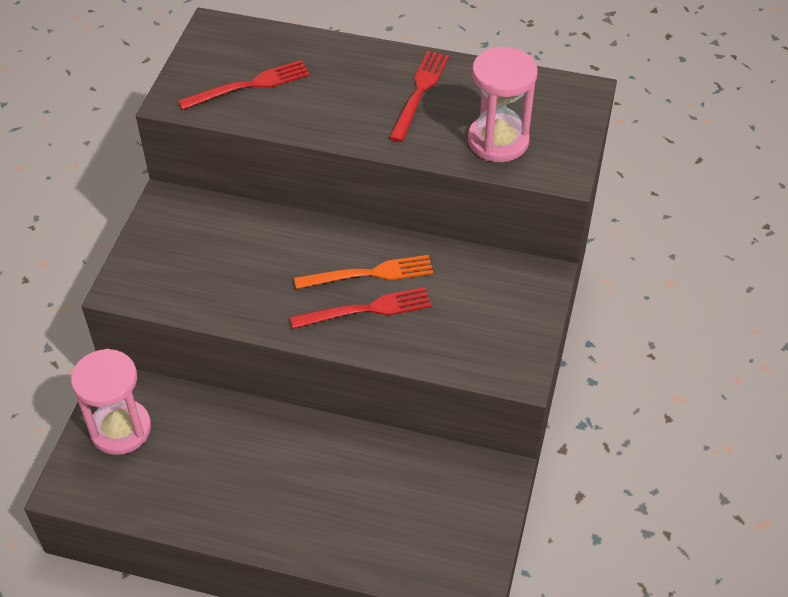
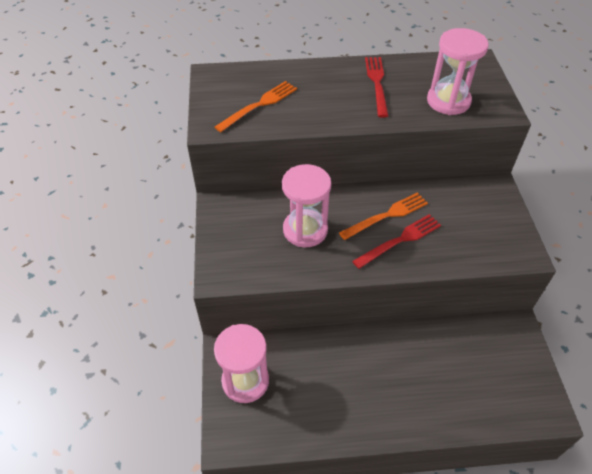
camera: 20 degrees left, 0 degrees up
red fork [178,60,310,110] -> orange fork [215,81,297,132]
none -> pink hourglass [282,164,331,247]

